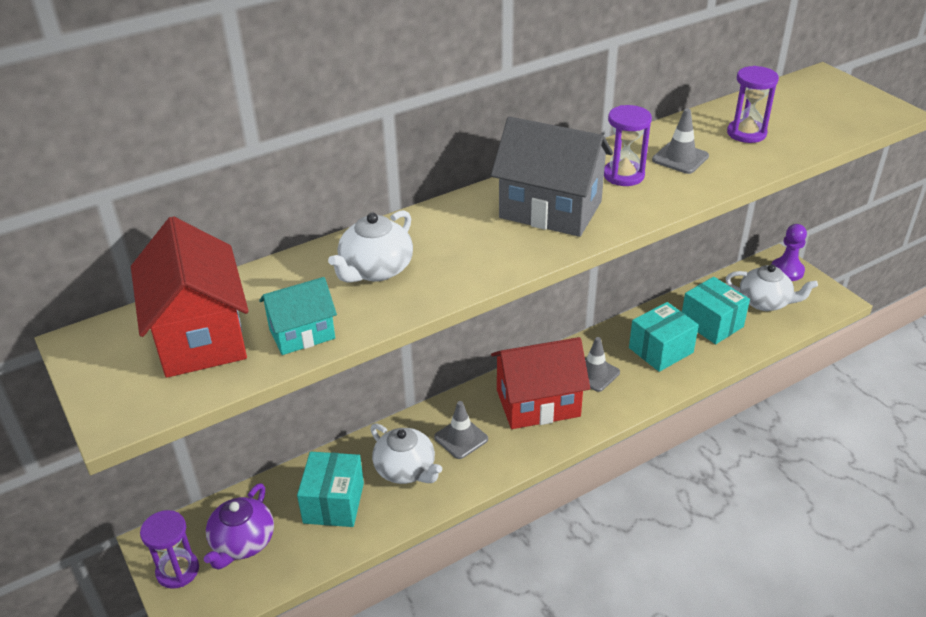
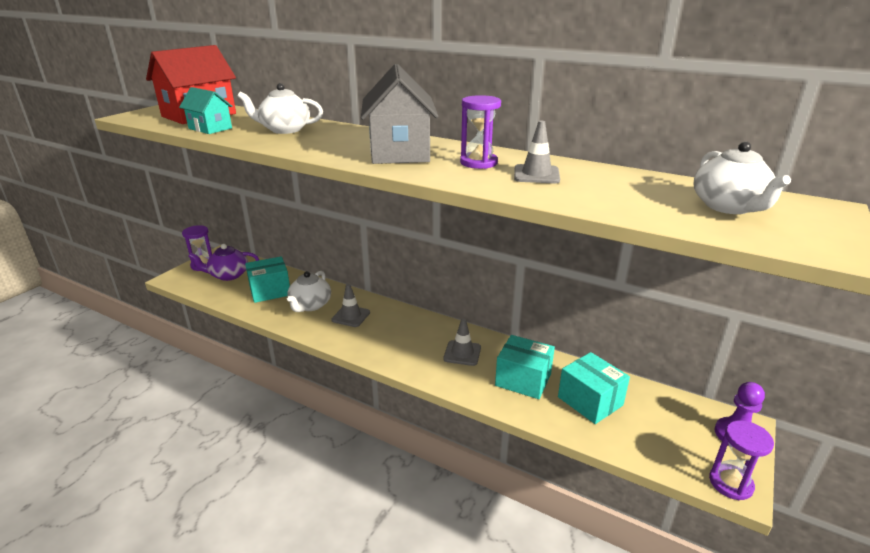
camera: 60 degrees right, 10 degrees down
red house [491,337,590,429] -> none
turquoise box [682,277,750,344] -> turquoise box turned 60 degrees counterclockwise [558,352,630,424]
white teapot [726,264,818,311] -> white teapot moved to [694,141,791,214]
purple hourglass [727,66,779,143] -> purple hourglass moved to [709,420,774,500]

